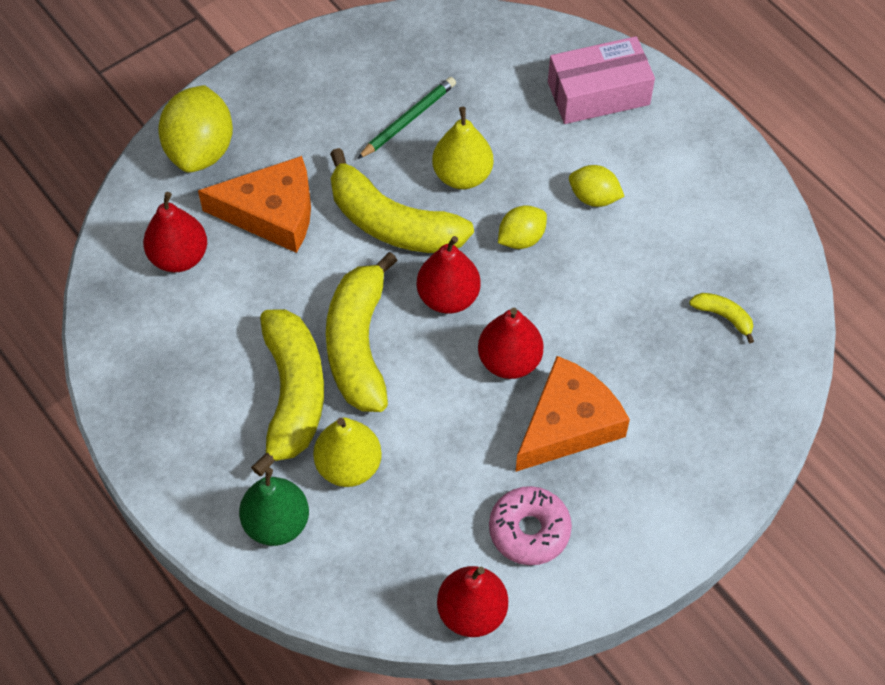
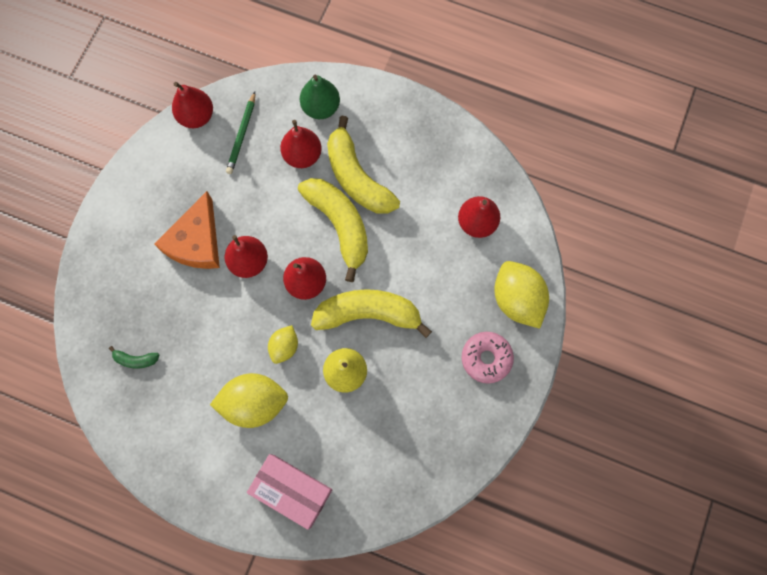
camera: 150 degrees right, 15 degrees up
orange cheese [198,156,311,253] -> none
yellow pear [313,418,382,487] -> red pear [280,120,322,168]
green pencil [357,77,456,159] -> green pencil moved to [226,92,255,174]
pink donut [489,486,572,565] -> pink donut moved to [462,332,514,384]
pink box [548,36,655,124] -> pink box turned 75 degrees clockwise [247,454,332,530]
yellow lemon [569,165,625,207] -> yellow lemon [210,373,288,428], size x1.80
yellow banana [689,293,754,343] -> green banana [109,346,159,368]

